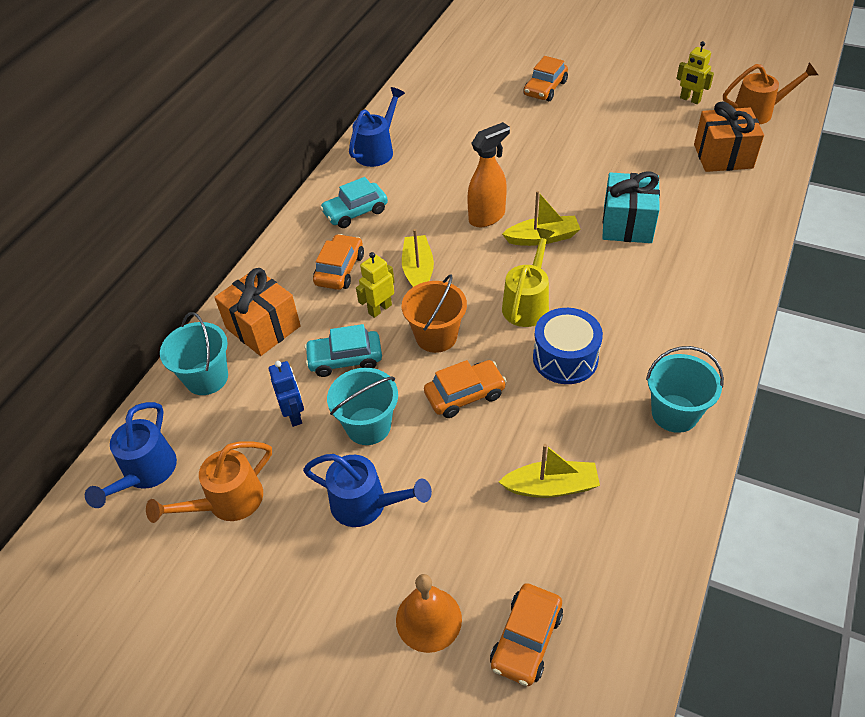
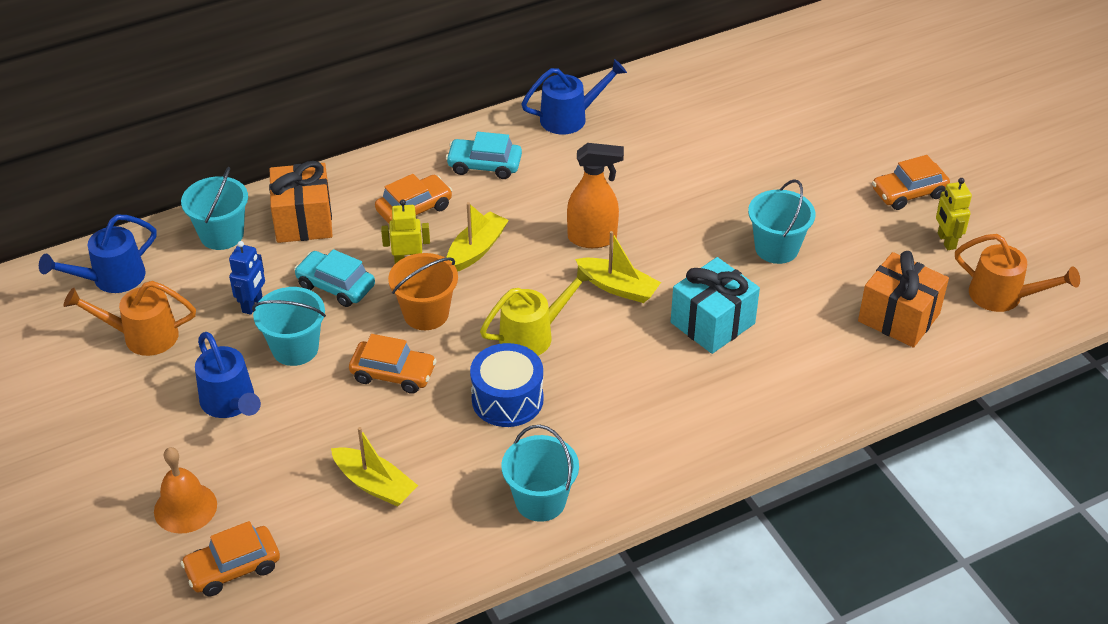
camera: 35 degrees right, 5 degrees down
orange car [523,56,568,101] -> orange car moved to [872,155,950,210]
none -> turquoise bucket [748,179,815,264]

